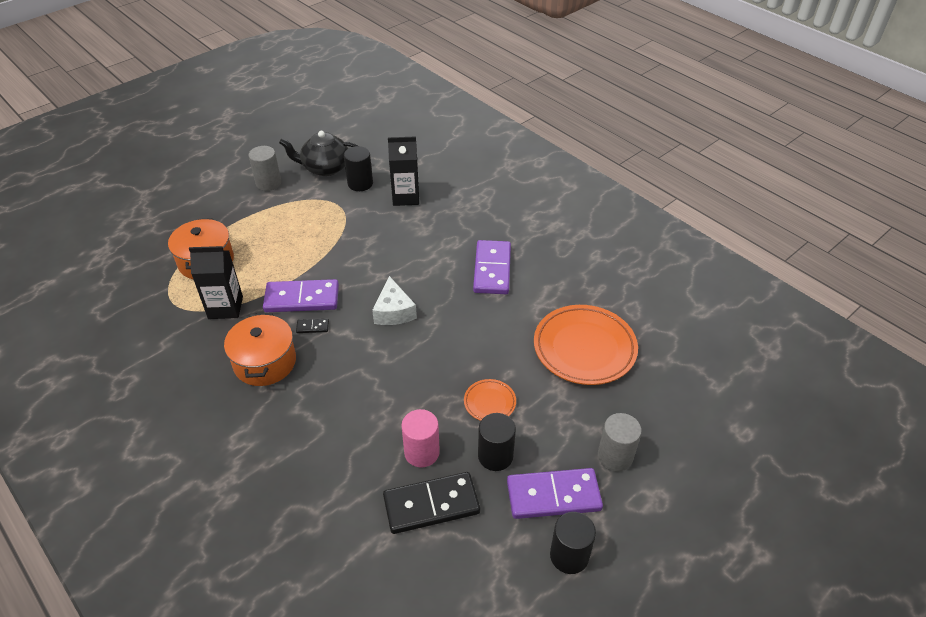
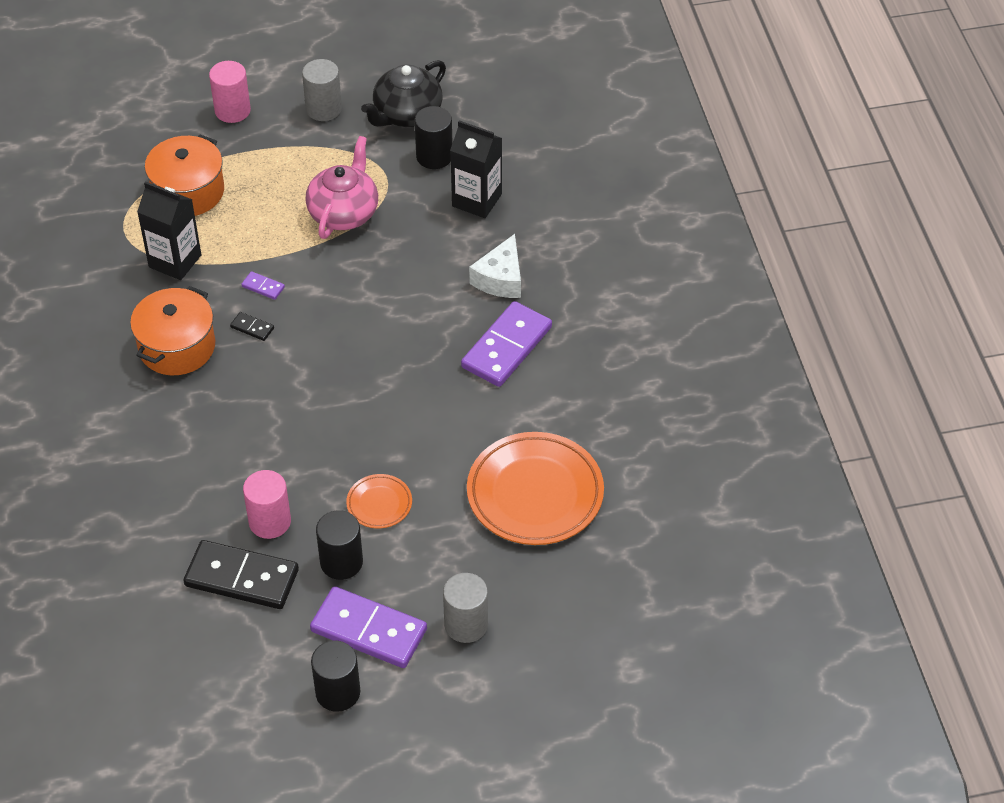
camera: 30 degrees right, 5 degrees up
purple domino [263,279,339,312] -> purple domino [241,271,285,300], size x0.42
black teapot [279,131,358,176] -> black teapot turned 75 degrees counterclockwise [361,60,446,127]
white cheese [372,276,417,325] -> white cheese moved to [469,234,521,298]
none -> pink cylinder [209,61,251,123]
none -> pink teapot [306,136,378,239]

